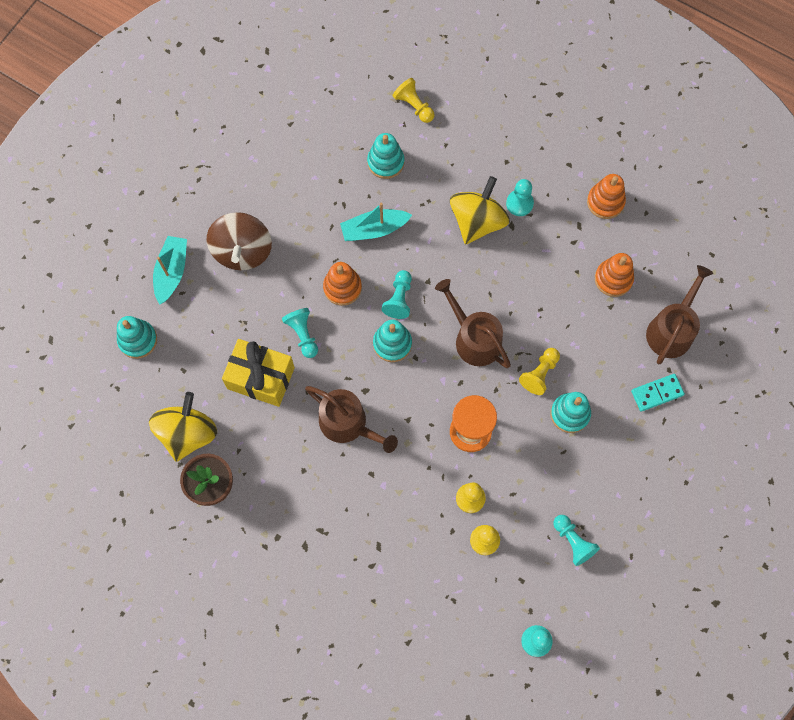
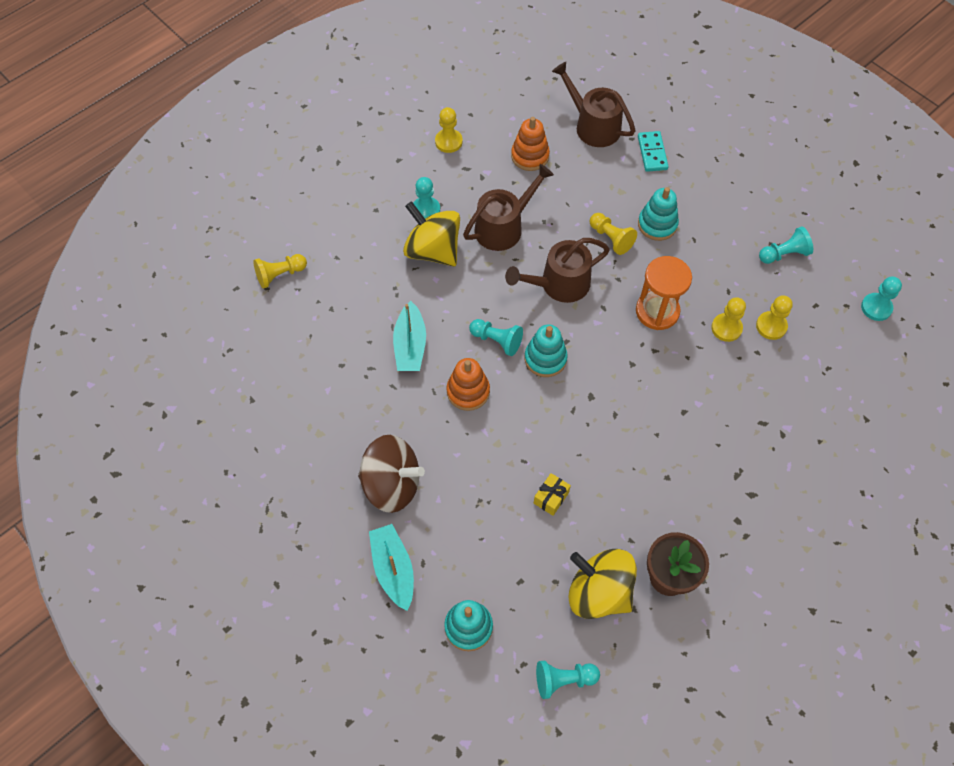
camera: 75 degrees left, 10 degrees down
turquoise boat [153,236,187,304] -> turquoise boat turned 45 degrees clockwise [369,524,414,611]
yellow gift [222,339,295,407] -> yellow gift [534,473,571,516], size x0.46
turquoise pawn [282,308,318,358] -> turquoise pawn moved to [536,661,600,699]
brown watering can [305,386,398,453] -> brown watering can moved to [463,164,554,251]
turquoise stacking toy [367,133,404,179] -> none
orange stacking toy [587,174,626,219] -> yellow pawn [435,107,462,153]

